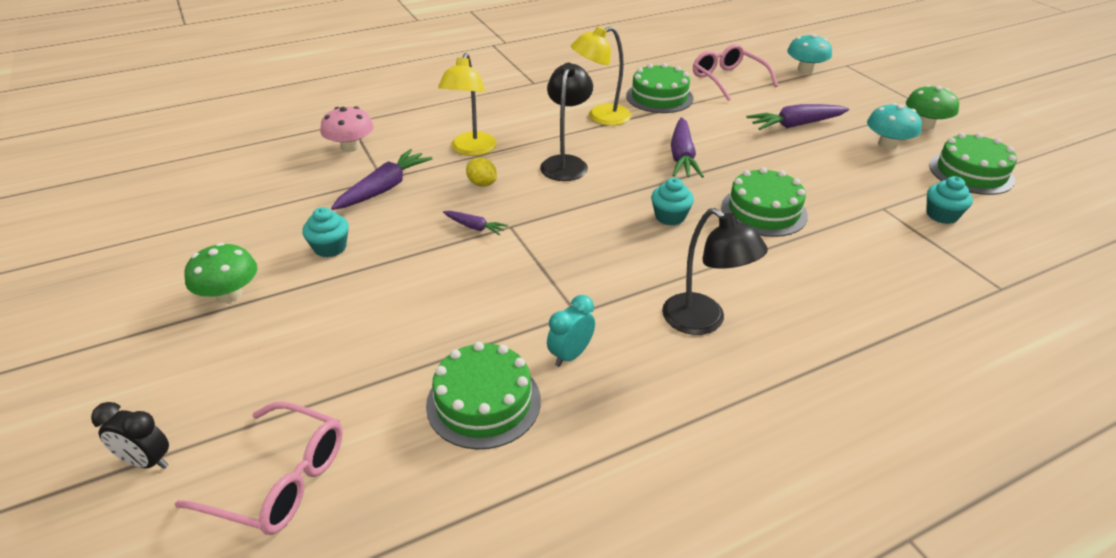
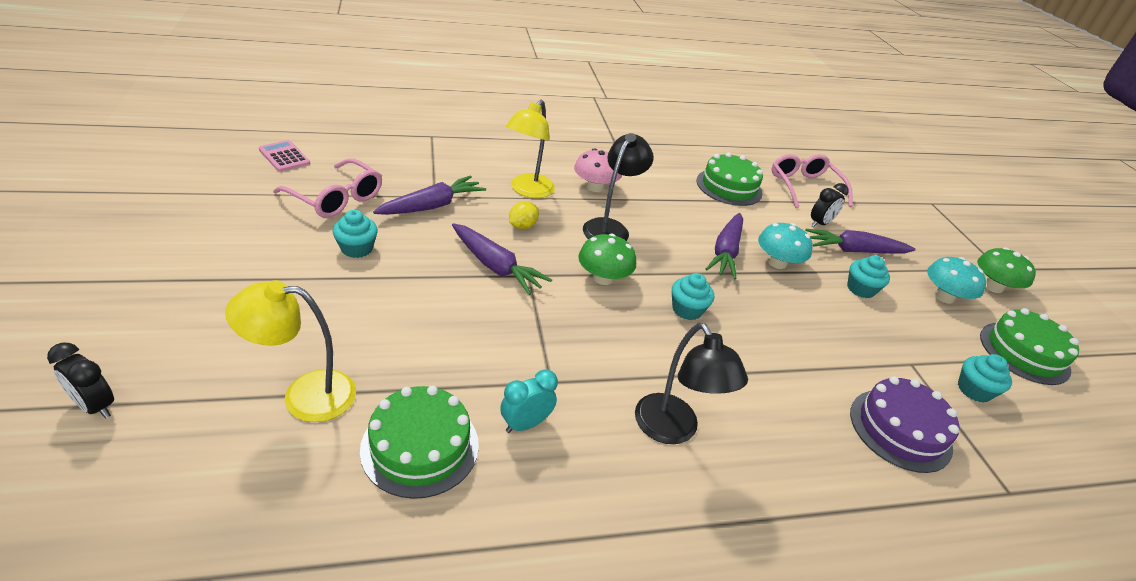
camera: 10 degrees right, 0 degrees up
pink glasses [175,401,343,535] -> pink glasses moved to [273,158,382,218]
green mushroom [184,243,257,303] -> green mushroom moved to [578,234,636,285]
pink mushroom [320,107,374,152] -> pink mushroom moved to [574,148,622,192]
purple carrot [443,211,508,236] -> purple carrot [452,223,552,295], size x1.86
yellow lemon [466,158,497,186] -> yellow lemon turned 75 degrees clockwise [509,201,539,229]
yellow lamp [571,26,631,126] -> yellow lamp moved to [225,280,356,422]
green cake [721,167,808,237] -> none
turquoise mushroom [787,34,832,73] -> turquoise mushroom moved to [758,223,813,269]
none -> pink calculator [259,140,310,172]
none -> black clock [811,183,849,228]
none -> turquoise cupcake [847,255,890,298]
none -> purple cake [850,376,959,473]

